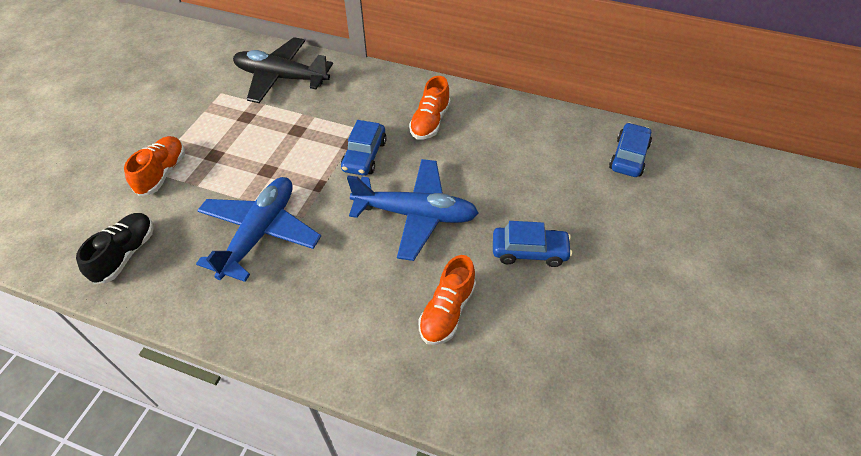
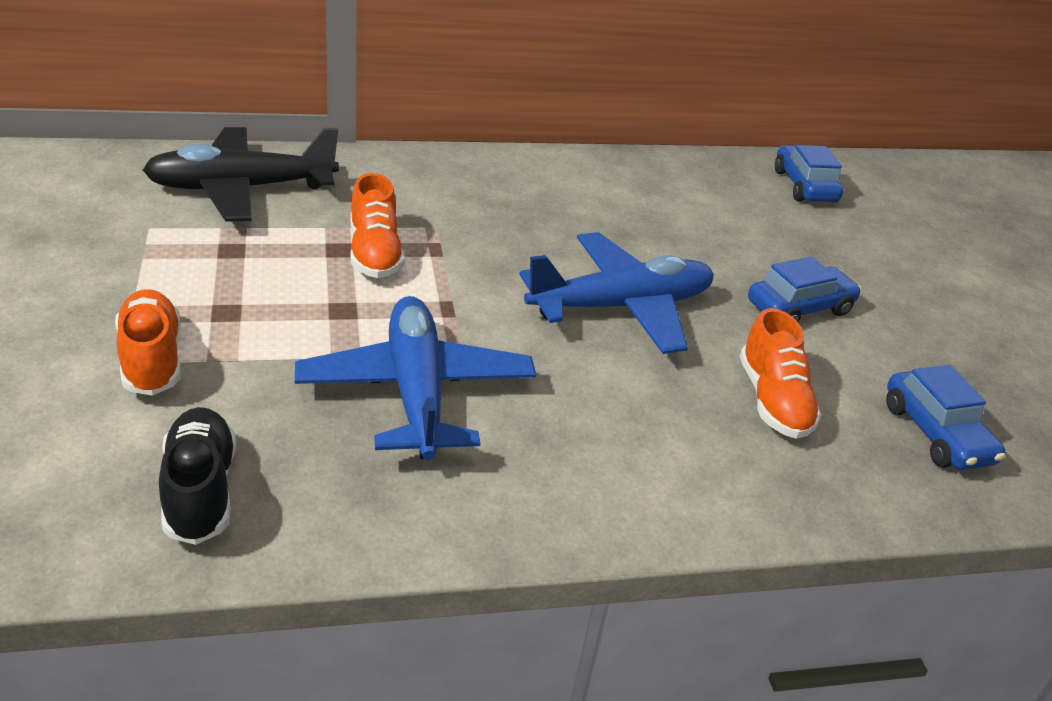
camera: 35 degrees left, 15 degrees down
blue car [341,120,387,176] -> blue car moved to [886,365,1005,470]
orange shoe [409,76,451,140] -> orange shoe moved to [351,173,405,278]

